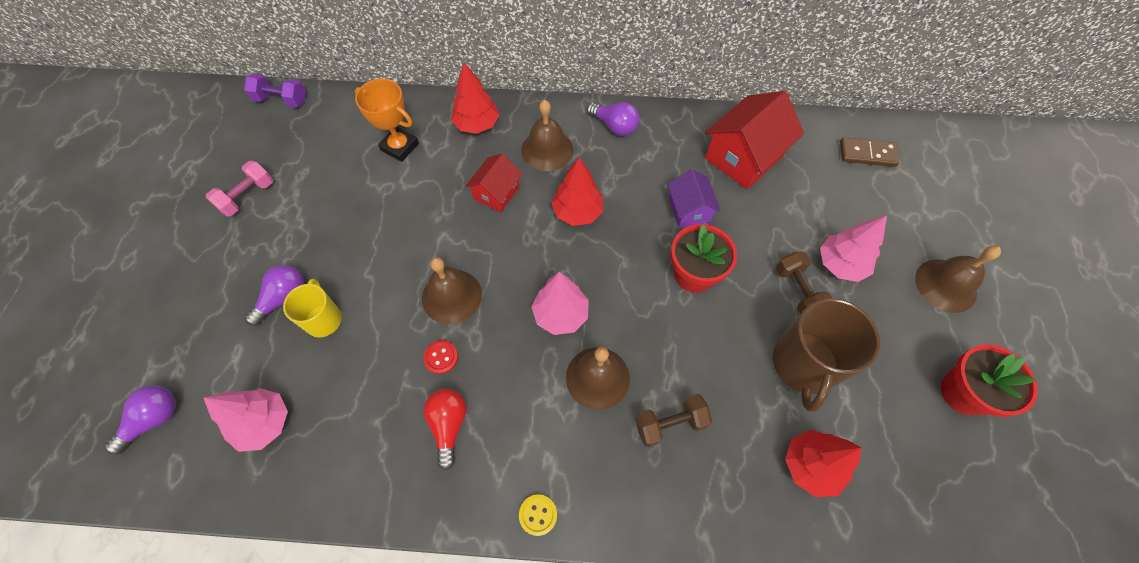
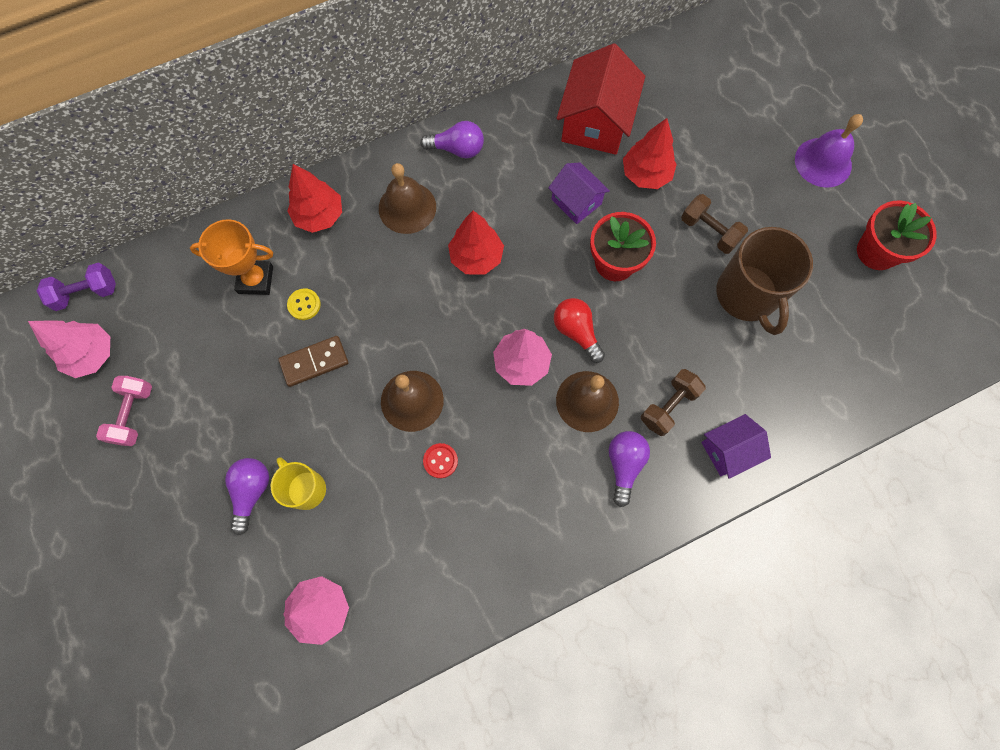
camera: 30 degrees left, 10 degrees up
purple light bulb [104,385,176,455] -> purple light bulb moved to [609,431,650,507]
red light bulb [423,389,467,470] -> red light bulb moved to [554,298,605,363]
red house [465,154,522,212] -> none
yellow button [519,494,557,536] -> yellow button moved to [287,288,321,320]
red tree [785,430,861,497] -> red tree moved to [623,118,677,189]
pink tree [820,215,887,282] -> pink tree moved to [28,320,110,378]
brown domino [840,138,899,167] -> brown domino moved to [278,336,348,387]
brown bell [915,246,1001,313] -> purple bell [795,114,863,188]
none -> purple house [701,414,771,479]

